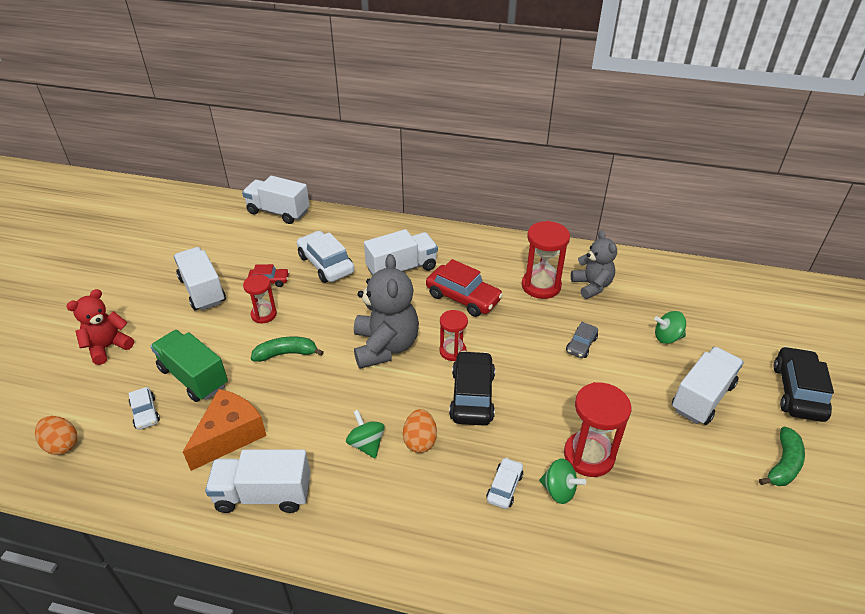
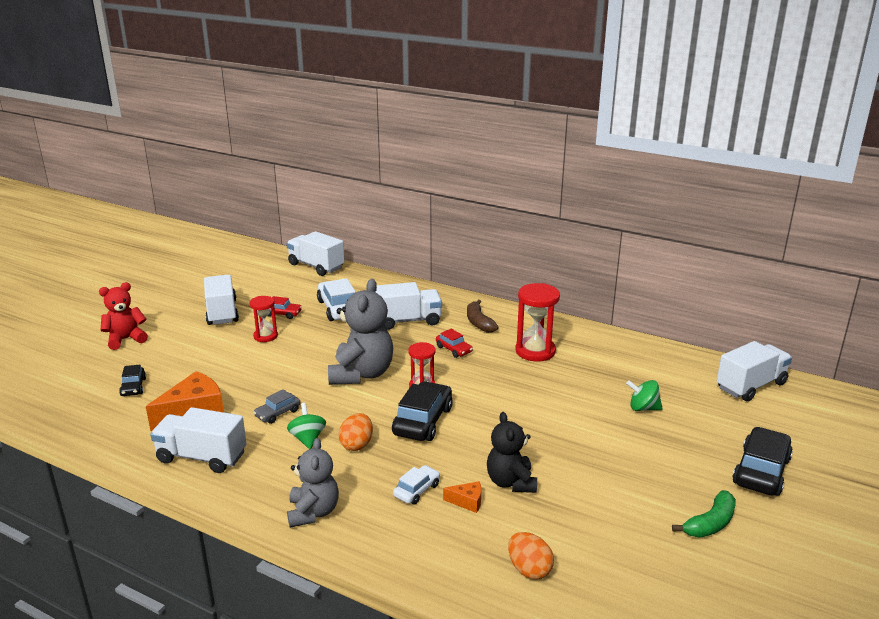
camera: 15 degrees right, 15 degrees down
orange egg [35,416,77,455] -> orange egg moved to [508,532,554,579]
white car [129,387,160,430] -> black car [119,365,146,396]
green truck [150,330,228,402] -> none
green banana [251,337,324,362] -> none
red car [426,259,503,317] -> red car [436,329,473,358], size x0.55
green spinning top [539,458,586,504] -> orange cheese [443,481,481,513]
red hourglass [564,382,631,477] -> black teddy bear [487,412,537,493]
grey car [566,322,598,358] -> grey car moved to [253,389,300,424]
grey teddy bear [571,230,617,299] -> grey teddy bear moved to [287,438,339,528]
white truck [672,347,744,425] -> white truck moved to [717,341,792,402]
none -> brown banana [467,300,498,333]

